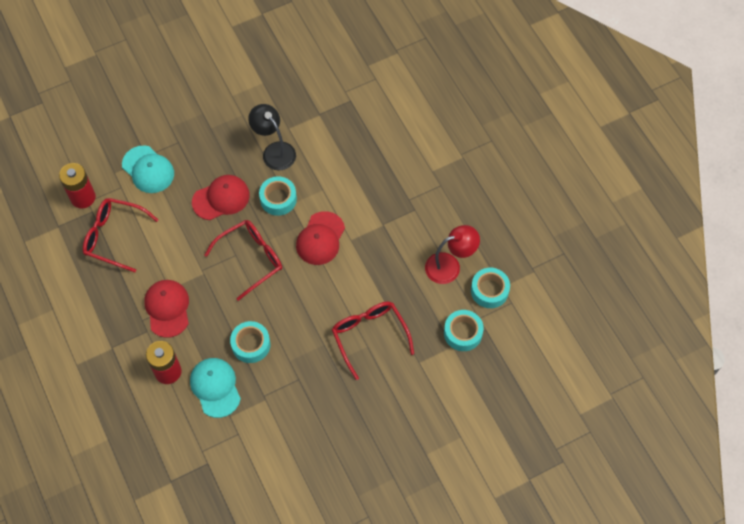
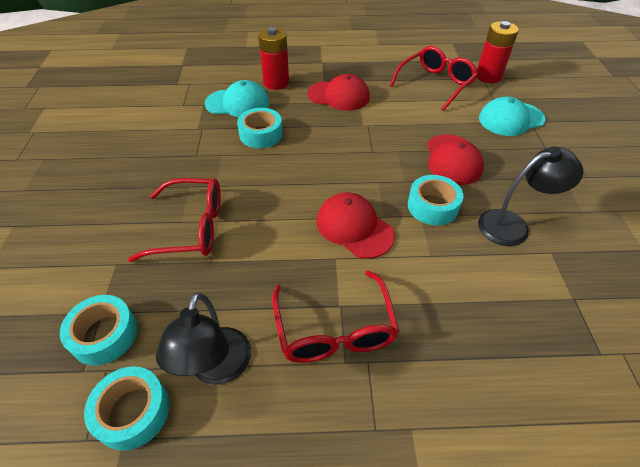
camera: 115 degrees right, 15 degrees down
red glasses [205,220,282,301] -> red glasses moved to [272,270,400,363]
red lamp [425,225,480,284] -> black lamp [156,292,251,385]

